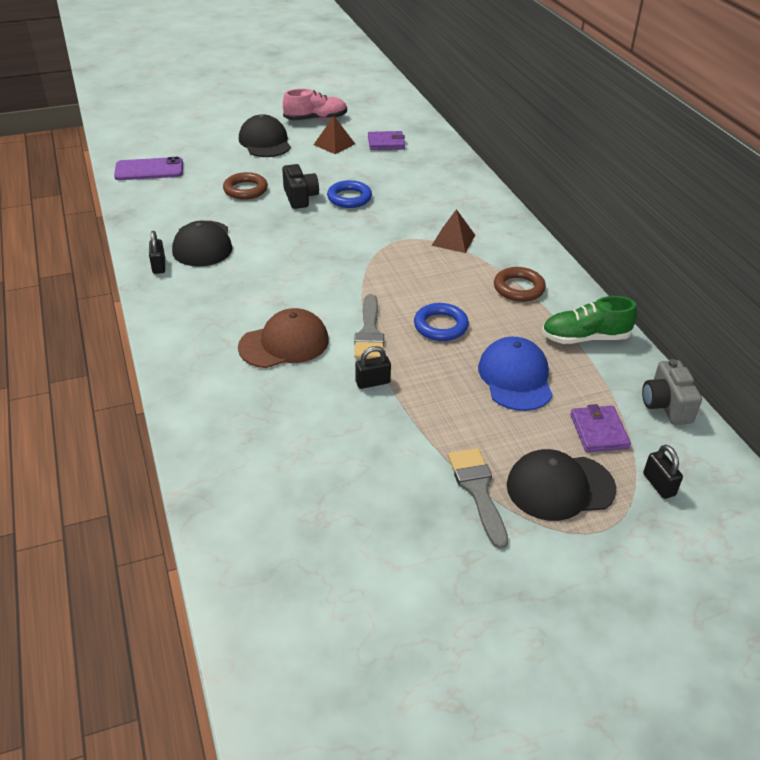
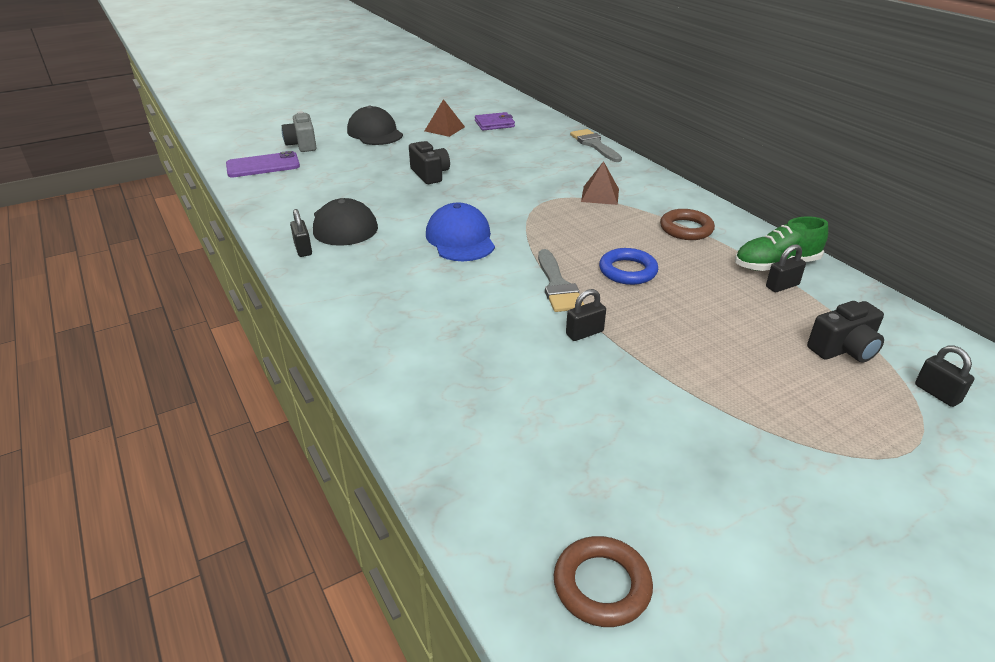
camera: 10 degrees left, 5 degrees down
brown ring [223,172,268,200] -> brown ring moved to [554,536,653,627]
brown cap [238,308,329,368] -> none
pink shoe [283,89,347,120] -> none
blue ring [327,180,372,208] -> none
grey brush [448,448,508,549] -> grey brush moved to [570,129,622,162]
blue cap [478,337,553,411] -> blue cap moved to [426,202,495,261]
black cap [507,449,616,521] -> none
purple wallet [570,404,631,452] -> black camera [807,301,884,363]
grey camera [642,359,702,425] -> grey camera moved to [282,112,317,152]
none -> black padlock [766,244,806,292]

